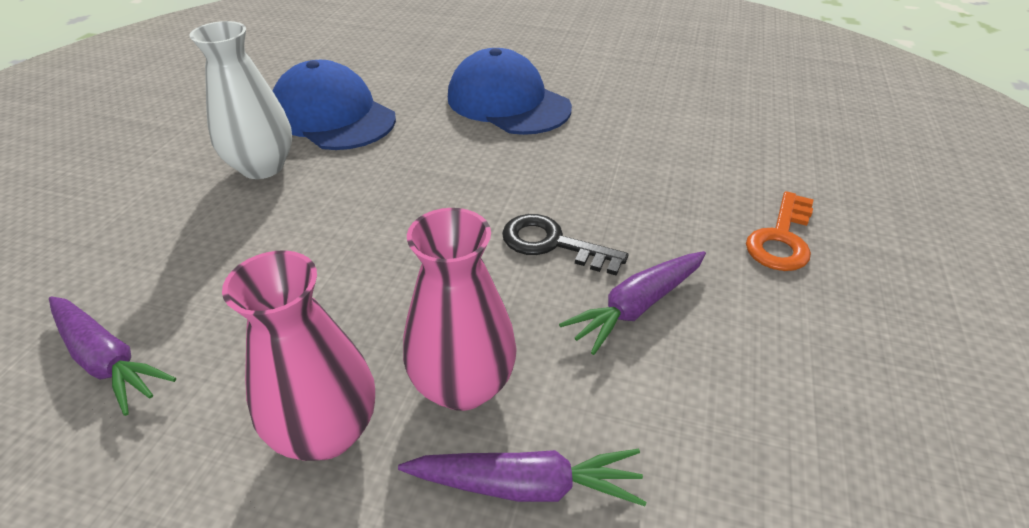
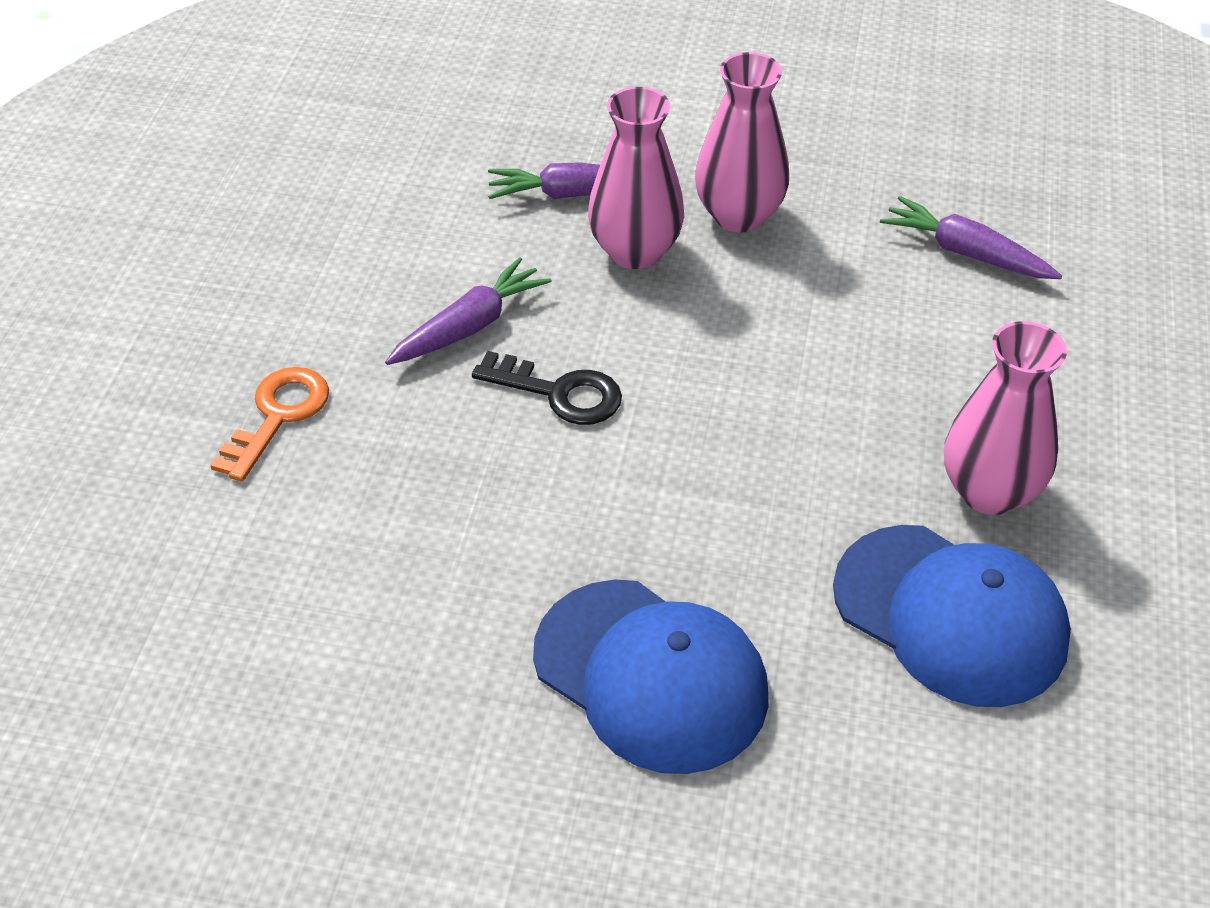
camera: 175 degrees right, 5 degrees up
white vase [189,21,292,179] -> pink vase [944,321,1067,515]

